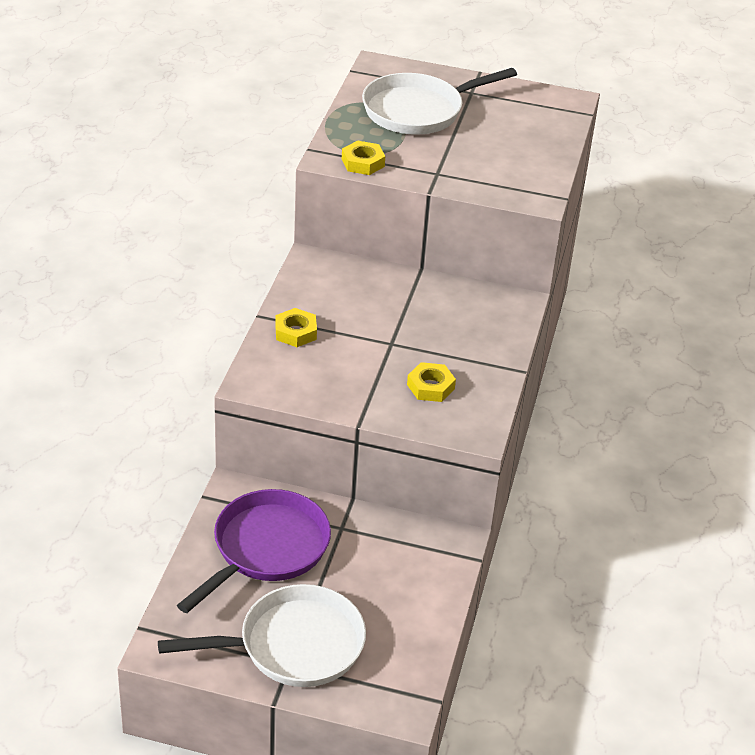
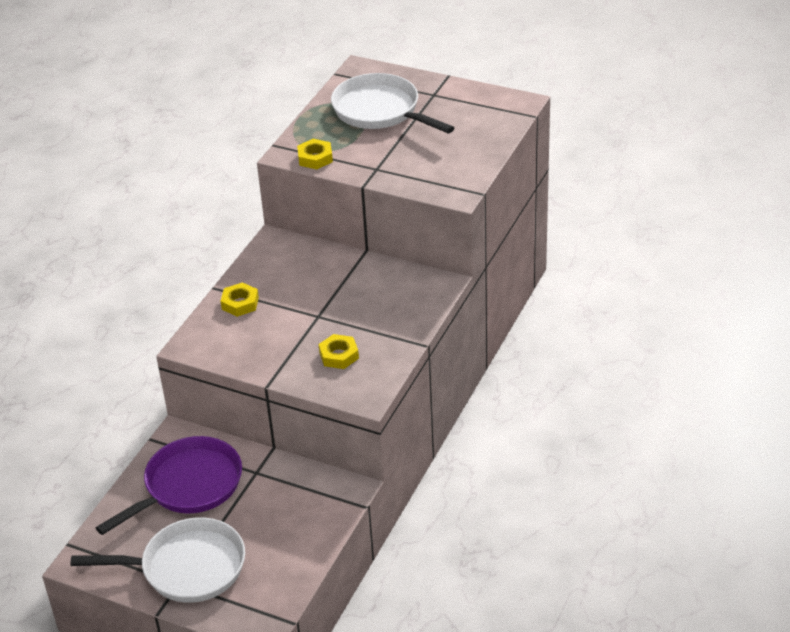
camera: 15 degrees right, 0 degrees up
white pan [362,68,517,135] -> white pan turned 60 degrees clockwise [331,73,455,133]

